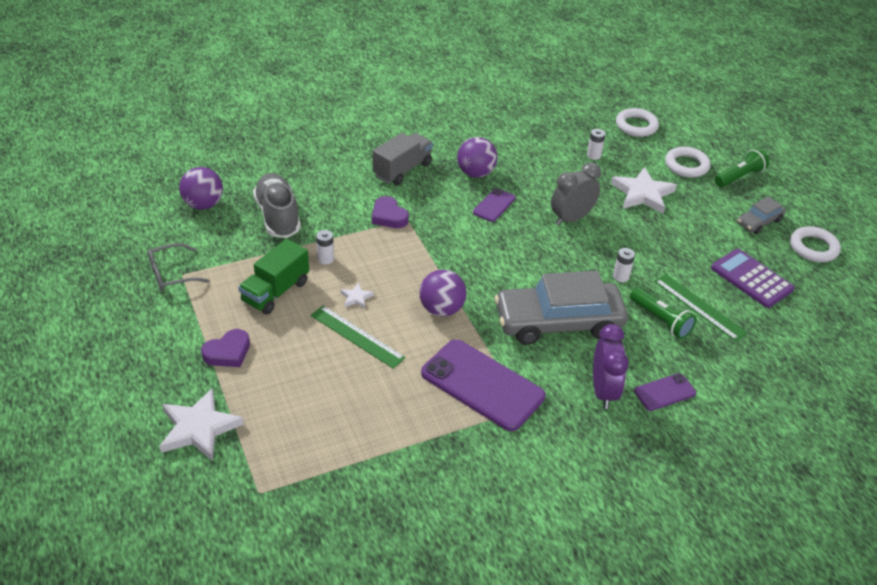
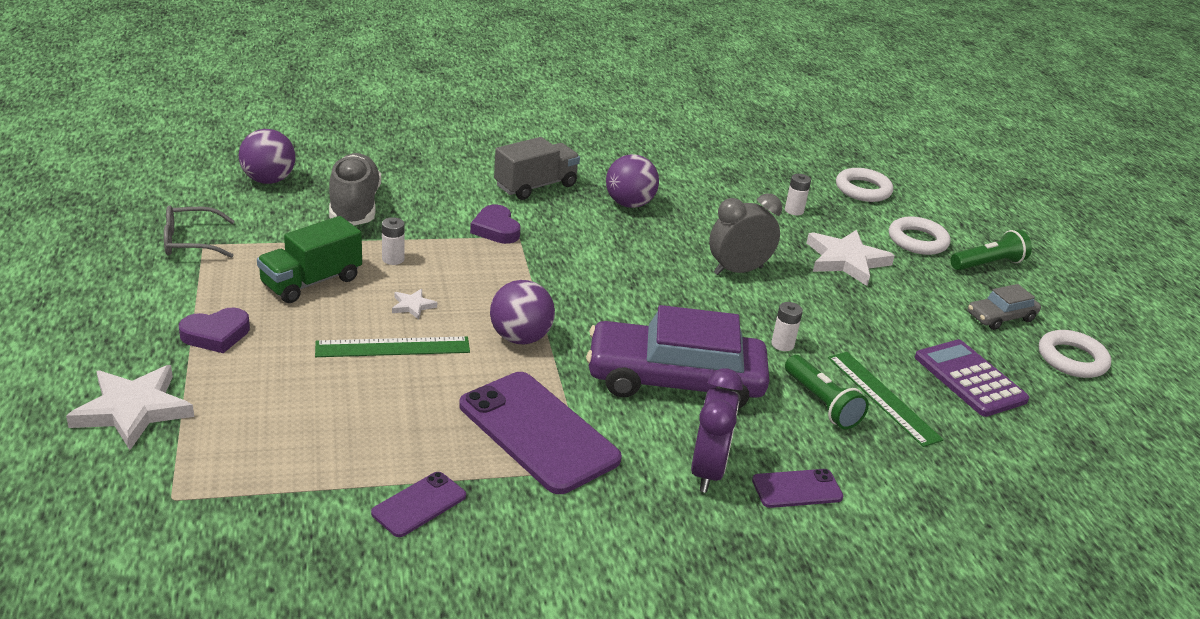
camera: 10 degrees right, 10 degrees down
green ruler [311,305,405,369] -> green ruler turned 60 degrees counterclockwise [315,336,470,357]
purple phone [473,188,516,222] -> purple phone moved to [371,472,466,537]
grey car [494,271,628,345] -> purple car [586,305,770,409]

